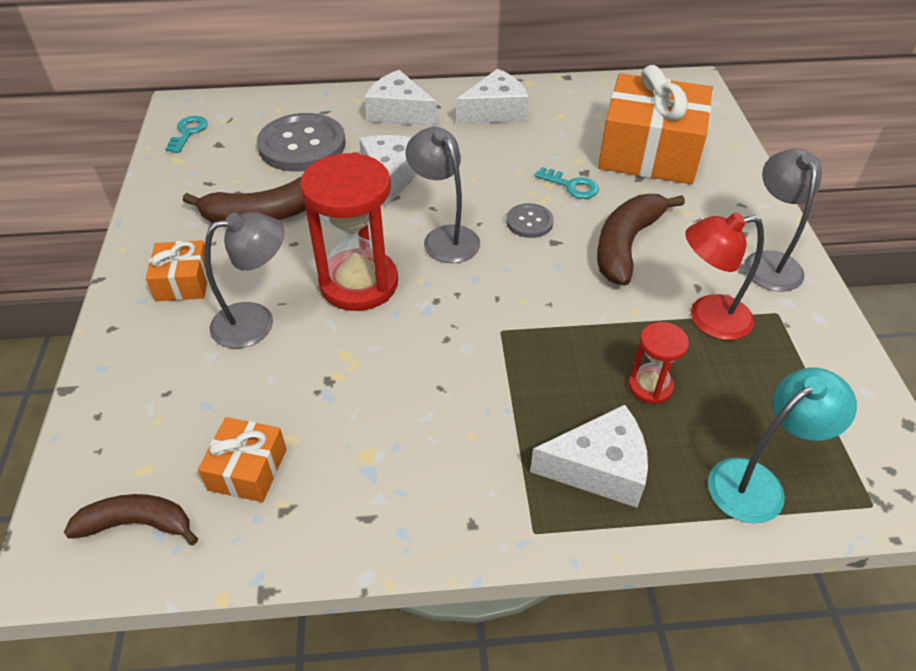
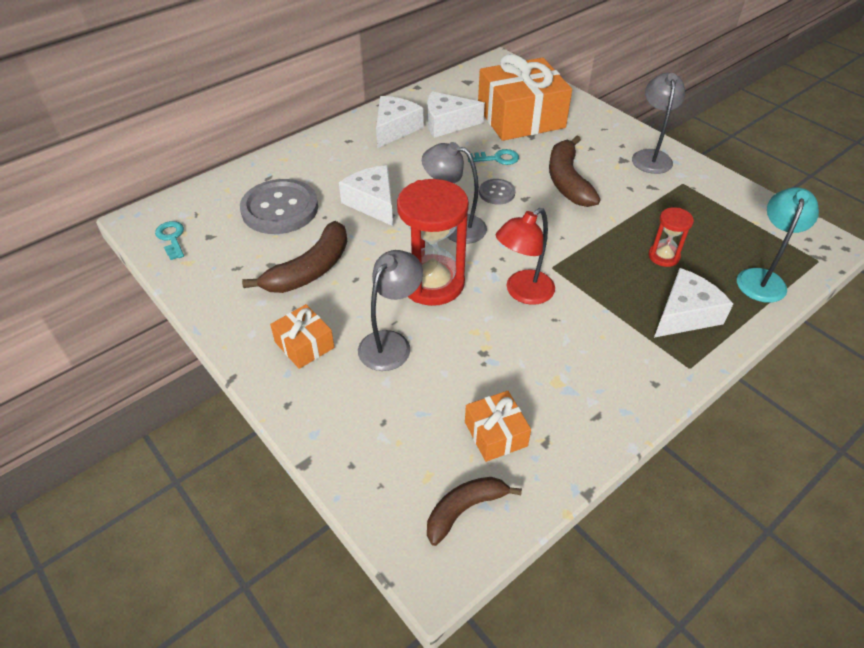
camera: 35 degrees left, 0 degrees up
white cheese [364,70,437,126] -> white cheese moved to [427,91,485,138]
red lamp [685,213,764,340] -> red lamp moved to [496,208,555,305]
grey lamp [744,149,822,292] -> grey lamp turned 45 degrees clockwise [632,73,685,174]

